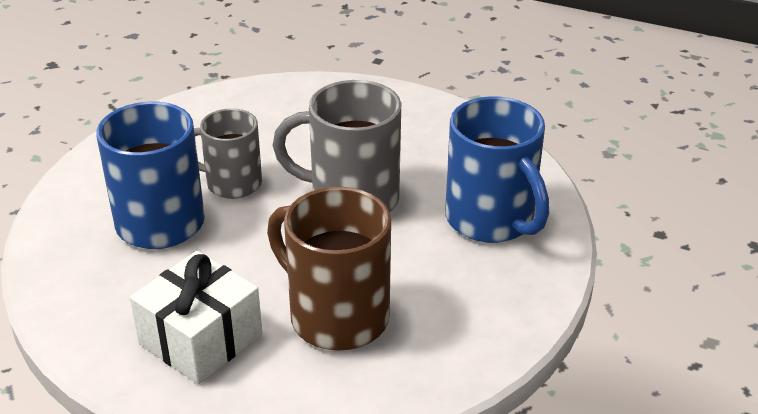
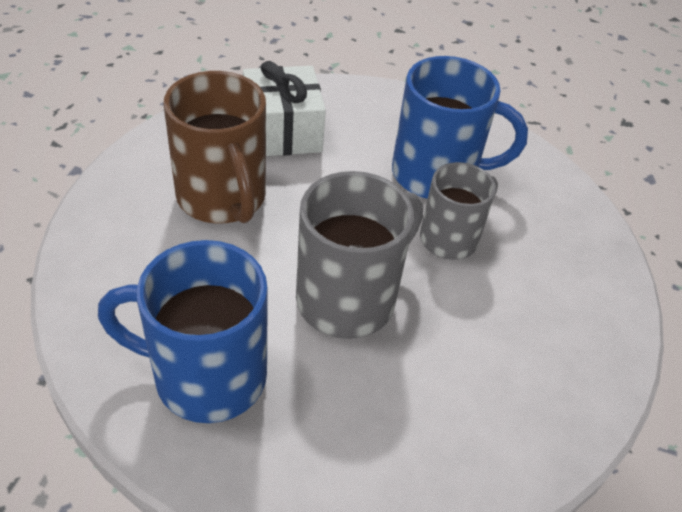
camera: 125 degrees right, 10 degrees up
brown mug [267,187,391,351] -> brown mug turned 75 degrees clockwise [163,71,266,224]

